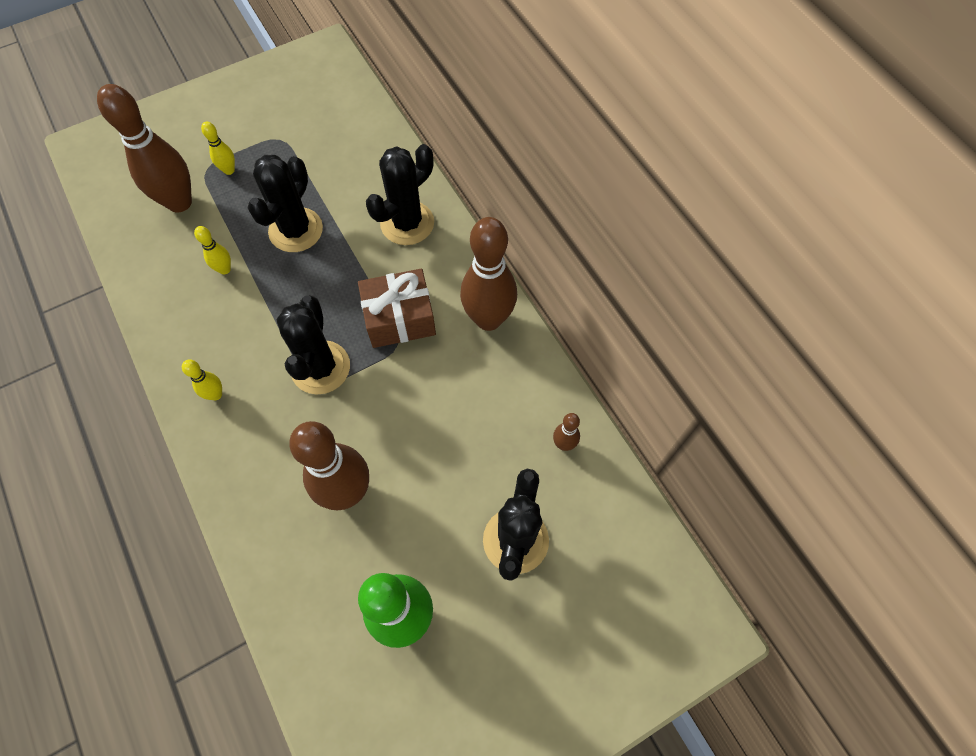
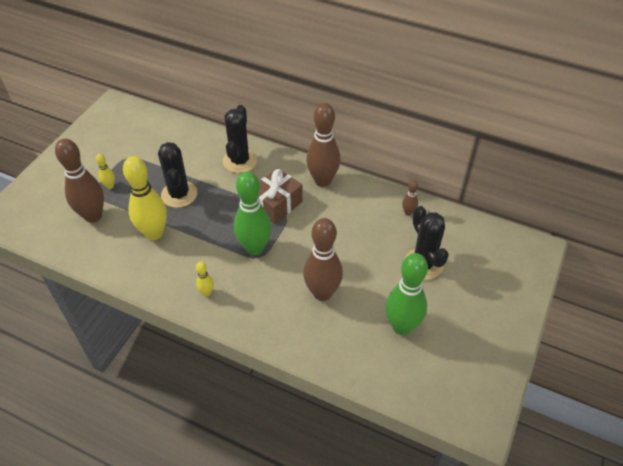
camera: 35 degrees left, 15 degrees down
yellow bowling pin [194,226,231,274] -> yellow bowling pin [123,156,167,240], size x2.23
black cactus [276,295,350,394] -> green bowling pin [234,171,271,255]

